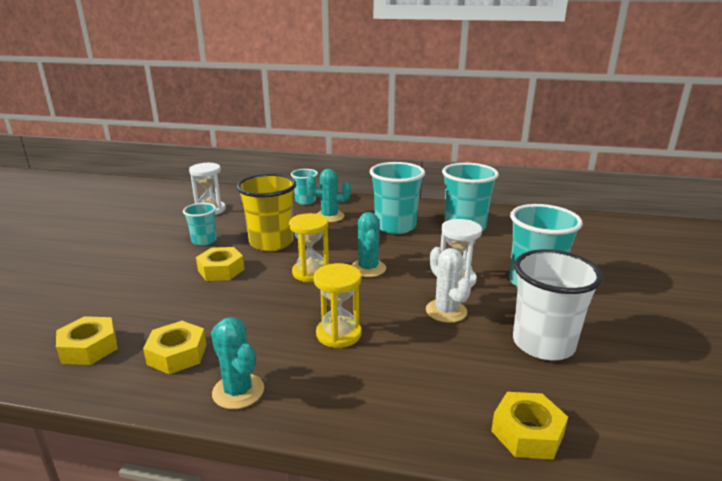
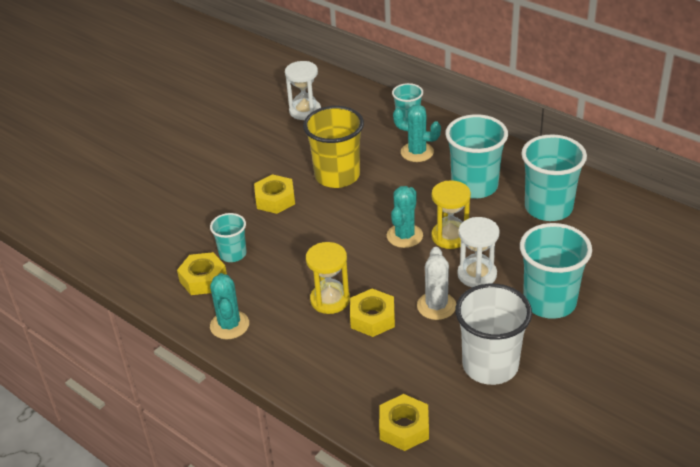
camera: 30 degrees right, 15 degrees up
yellow nut [56,316,118,365] -> yellow nut moved to [350,289,395,337]
turquoise cup [183,203,217,246] -> turquoise cup moved to [210,213,247,262]
yellow hourglass [289,213,329,282] -> yellow hourglass moved to [432,180,471,249]

